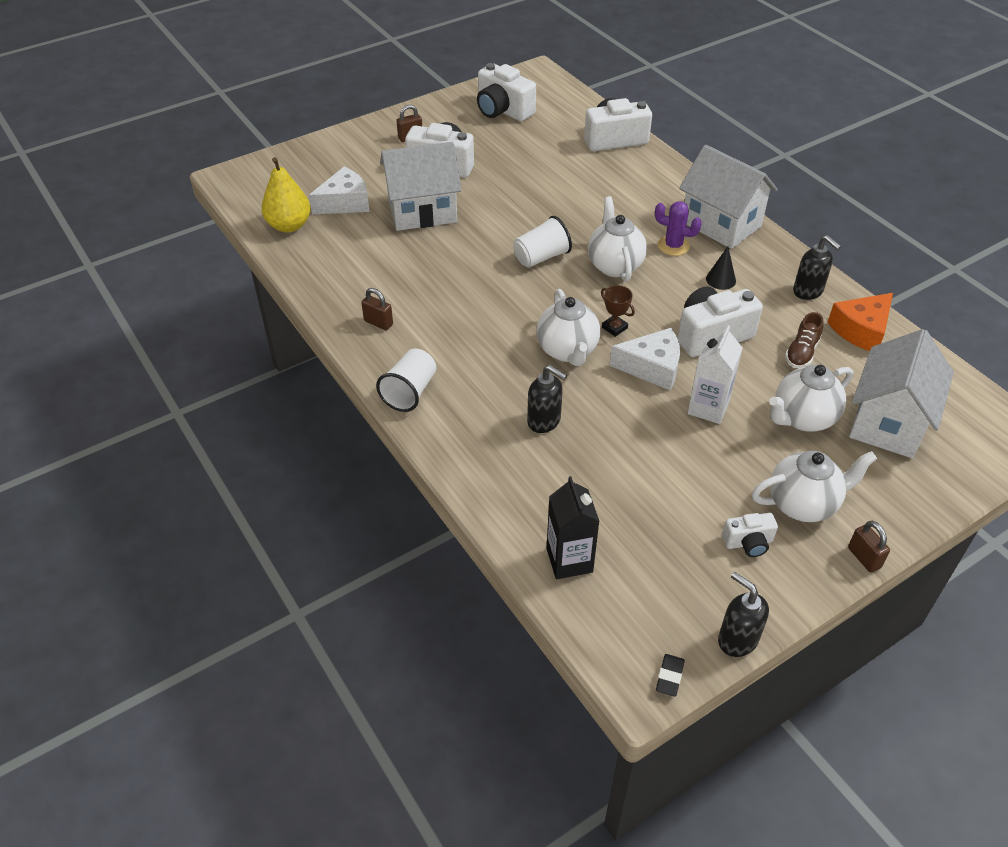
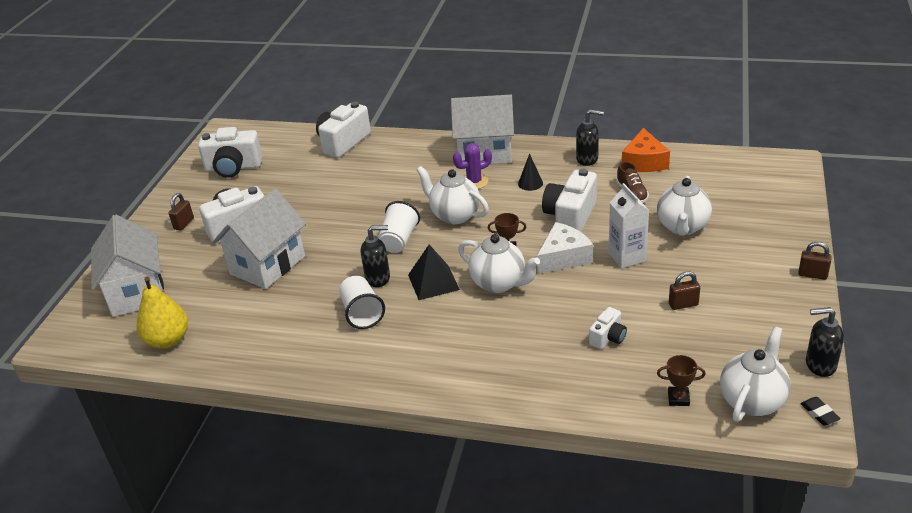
camera: 40 degrees left, 10 degrees down
white cheese [309,167,370,214] -> none
brown padlock [361,288,393,330] -> brown padlock moved to [669,271,700,310]
white cup [376,348,436,412] -> white cup moved to [339,276,385,329]
black soap dispenser [527,365,567,433] -> black soap dispenser moved to [361,225,390,287]
black carton [547,476,600,579] -> brown trophy [657,355,706,406]
white camera [722,513,778,557] -> white camera moved to [589,307,627,349]
white teapot [752,451,877,522] -> white teapot moved to [720,326,790,422]
white house [849,329,954,458] -> white house moved to [91,215,164,317]
none -> black pyramid [408,245,460,300]

